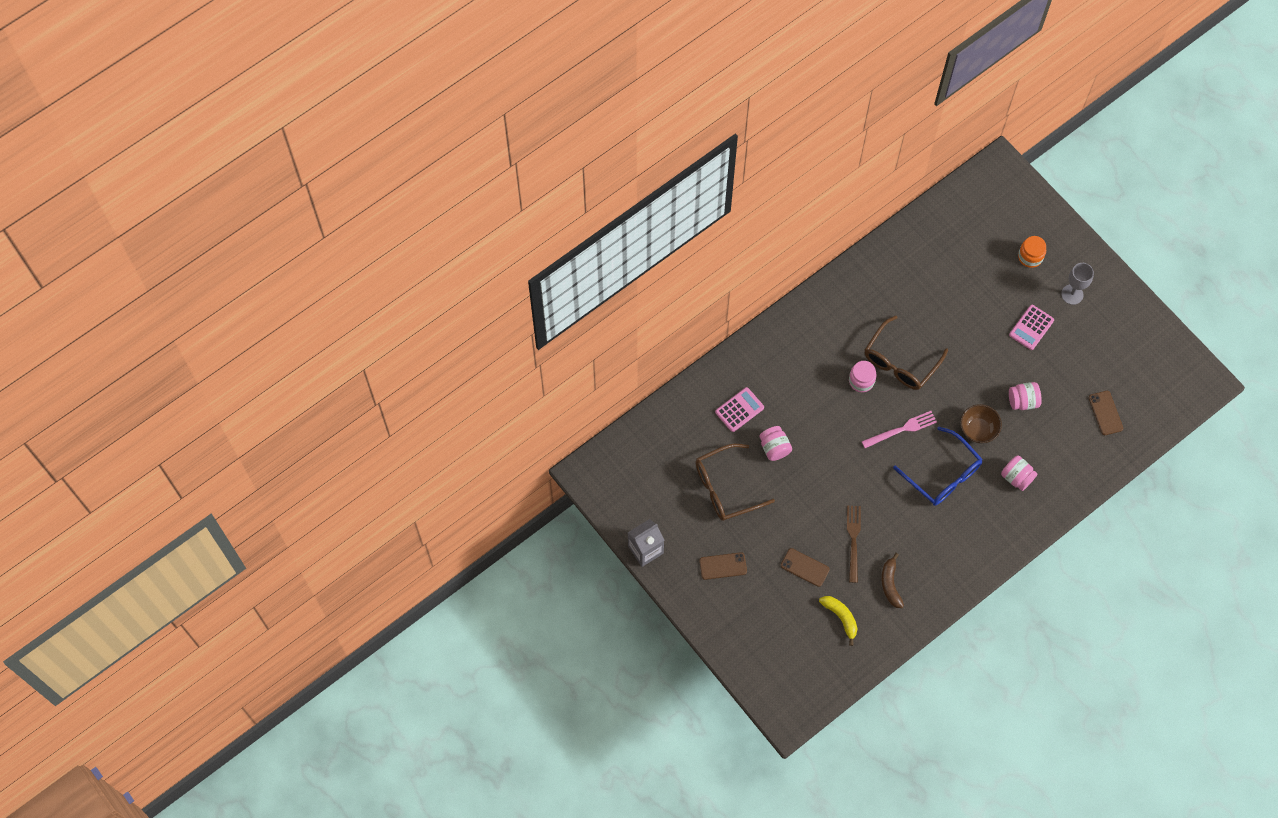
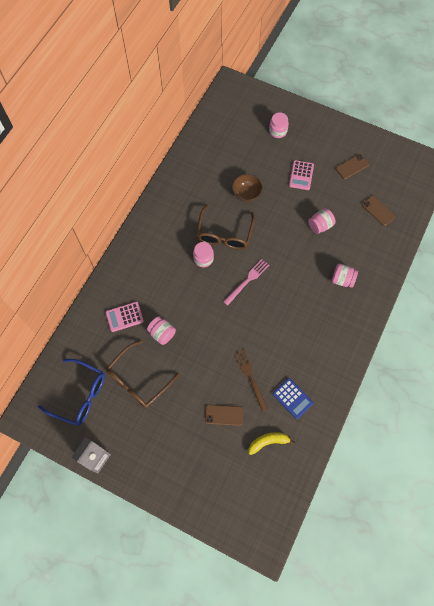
camera: 25 degrees left, 0 degrees up
brown phone [699,552,747,580] -> brown phone moved to [336,154,369,179]
pink calculator [715,387,764,432] -> pink calculator turned 135 degrees counterclockwise [106,302,144,332]
yellow banana [819,596,857,646] -> yellow banana turned 45 degrees counterclockwise [248,432,295,455]
brown banana [881,553,904,608] -> blue calculator [273,378,313,419]
blue glasses [893,427,983,506] -> blue glasses moved to [38,359,105,426]
brown bowl [960,404,1002,443] -> brown bowl moved to [232,174,263,202]
orange jar [1018,236,1046,268] -> pink jar [269,112,289,138]
grey goblet [1061,263,1094,305] -> none

